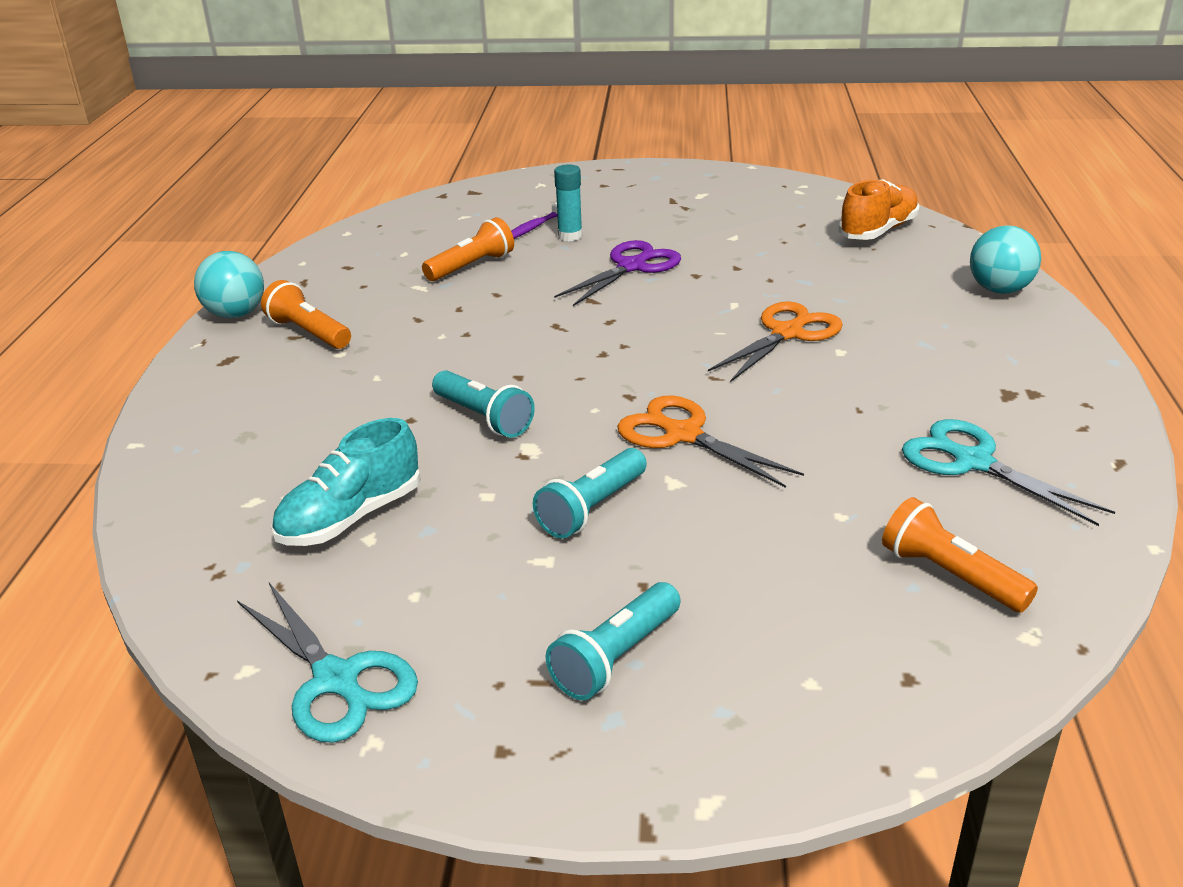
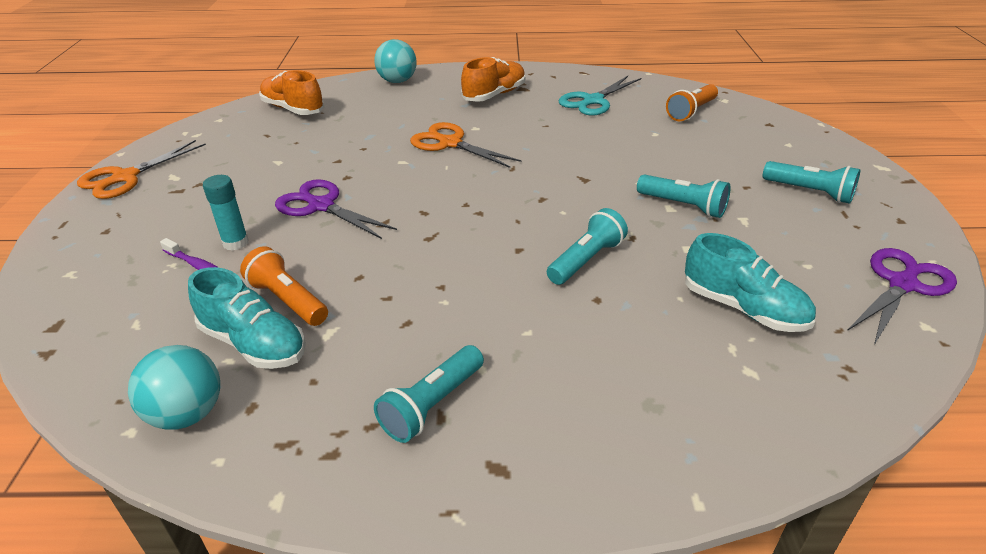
camera: 95 degrees left, 5 degrees up
turquoise ball [194,251,264,318] -> turquoise ball moved to [128,345,220,430]
turquoise scissors [237,583,418,743] -> purple scissors [847,248,957,345]
orange flashlight [261,280,351,349] -> turquoise flashlight [374,345,484,443]
orange scissors [617,395,804,488] -> orange scissors moved to [77,140,206,199]
none -> turquoise shoe [188,267,306,369]
none -> orange shoe [461,57,525,102]

